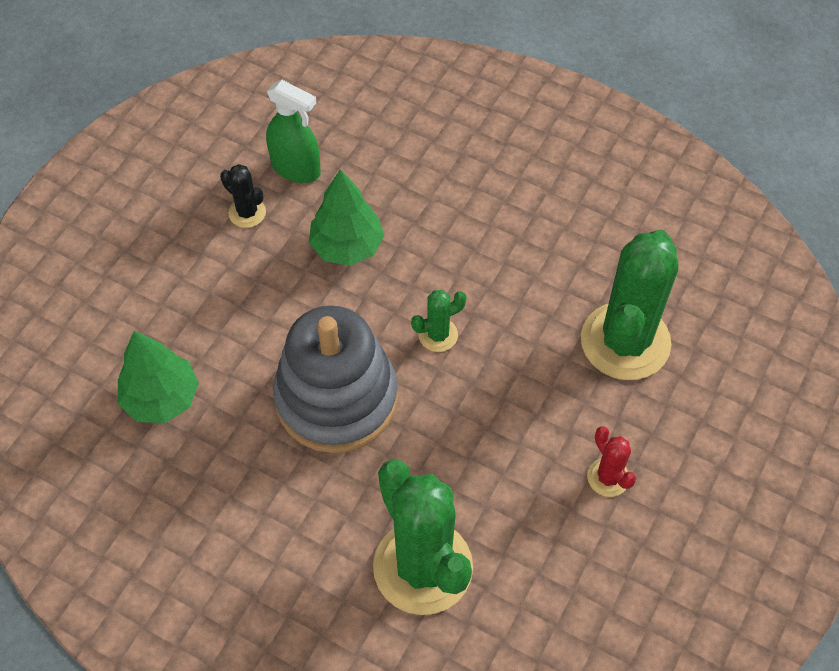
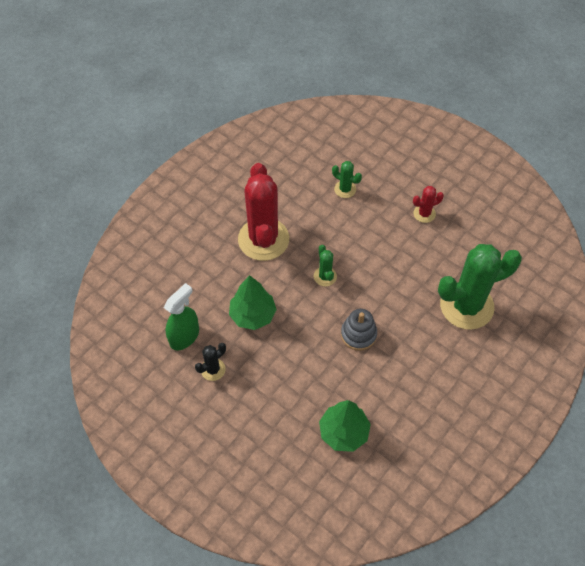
camera: 80 degrees left, 0 degrees up
grey stacking toy [273,306,398,453] -> grey stacking toy [341,309,377,351], size x0.50
green cactus [581,230,678,380] -> green cactus [332,161,362,198], size x0.44
none -> red cactus [238,163,289,261]

